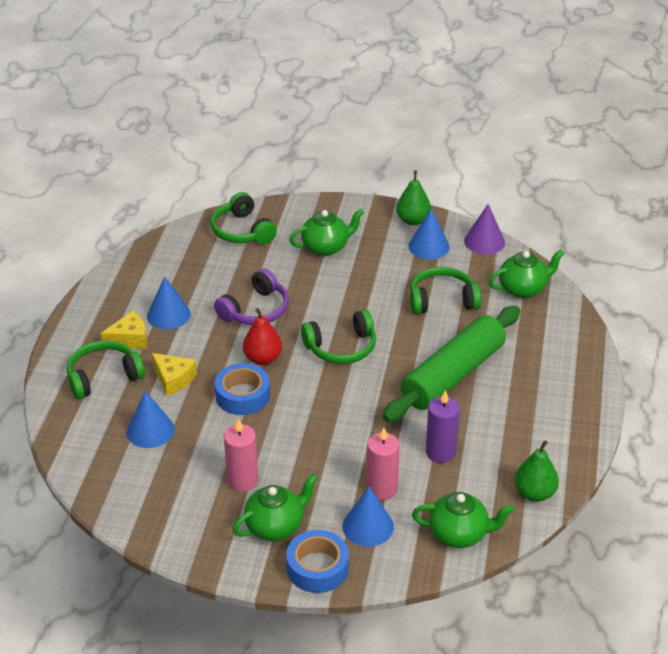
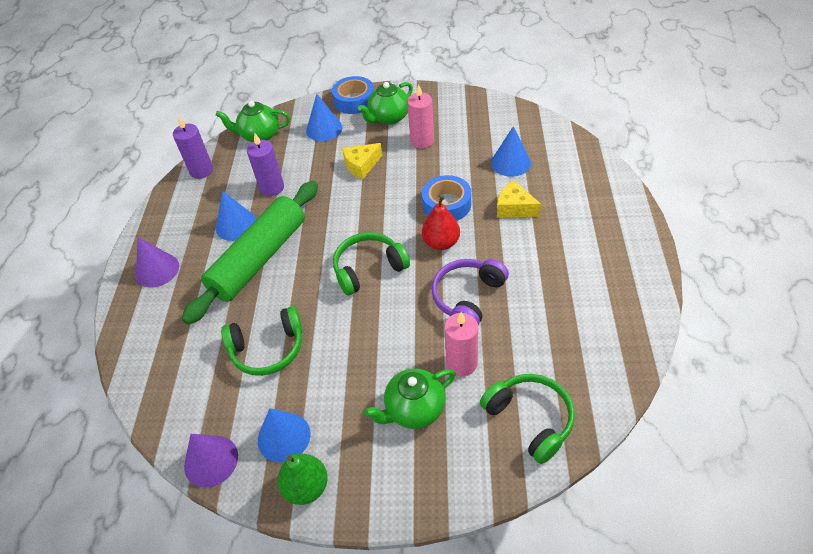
camera: 175 degrees right, 10 degrees up
green headphones [67,340,145,399] -> none
yellow cheese [101,311,147,349] -> yellow cheese moved to [342,143,382,180]
blue cone [147,276,191,330] -> blue cone moved to [216,191,256,241]
pink candle [366,428,400,500] -> pink candle moved to [444,312,478,376]
green teapot [488,249,565,298] -> none
green pear [514,440,559,502] -> purple candle [173,117,213,179]
none -> purple cone [136,237,179,288]

